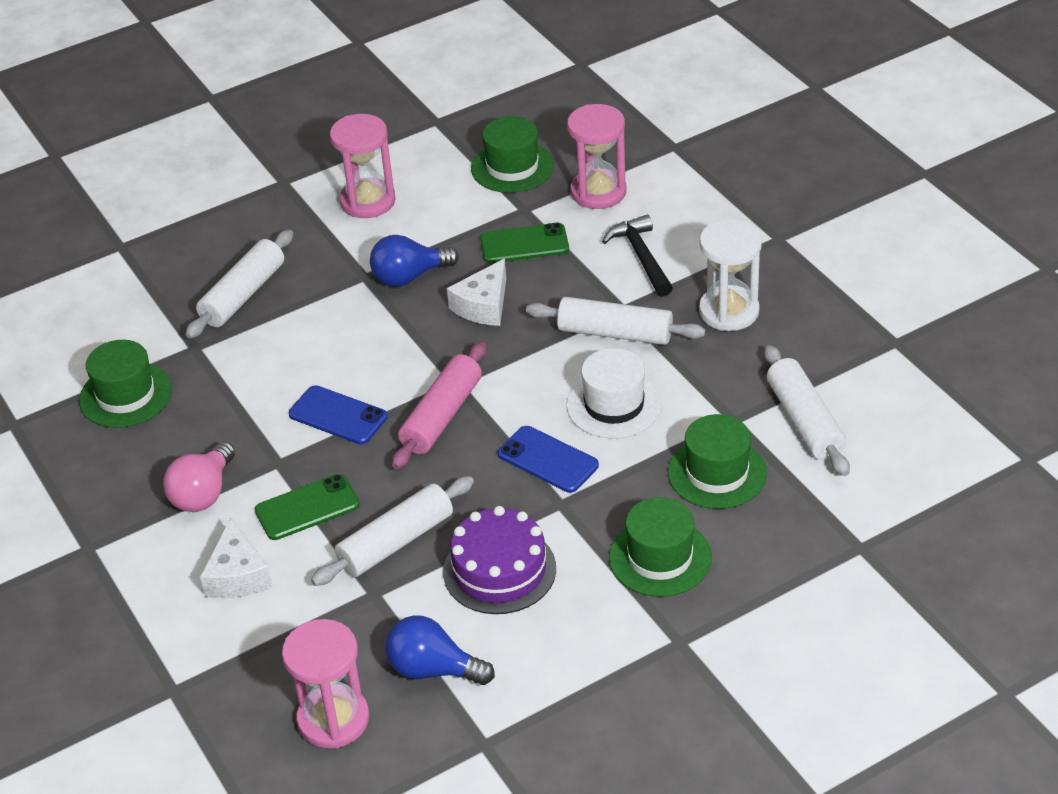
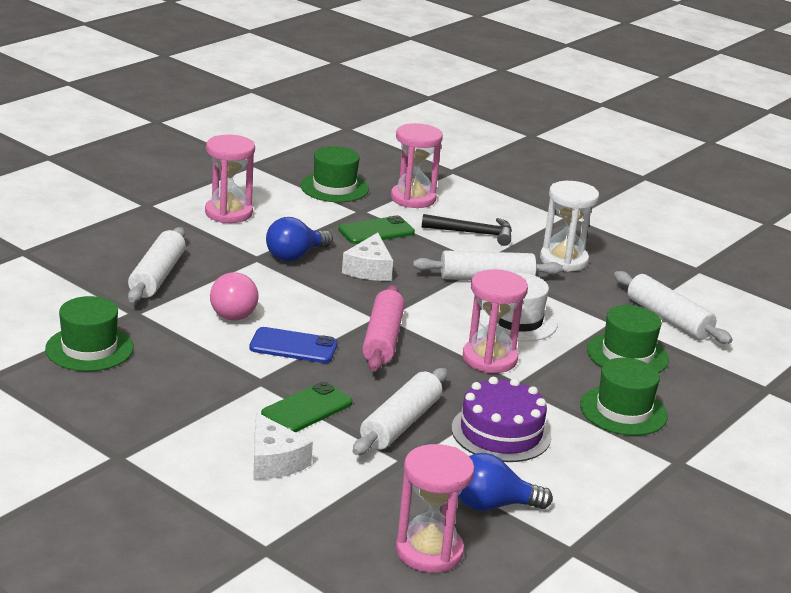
camera: 25 degrees left, 15 degrees down
pink light bulb [163,441,235,512] -> pink light bulb moved to [210,272,259,321]
blue phone [498,426,599,493] -> pink hourglass [463,269,528,373]
black hammer [602,215,673,297] -> black hammer turned 135 degrees clockwise [422,214,512,246]

